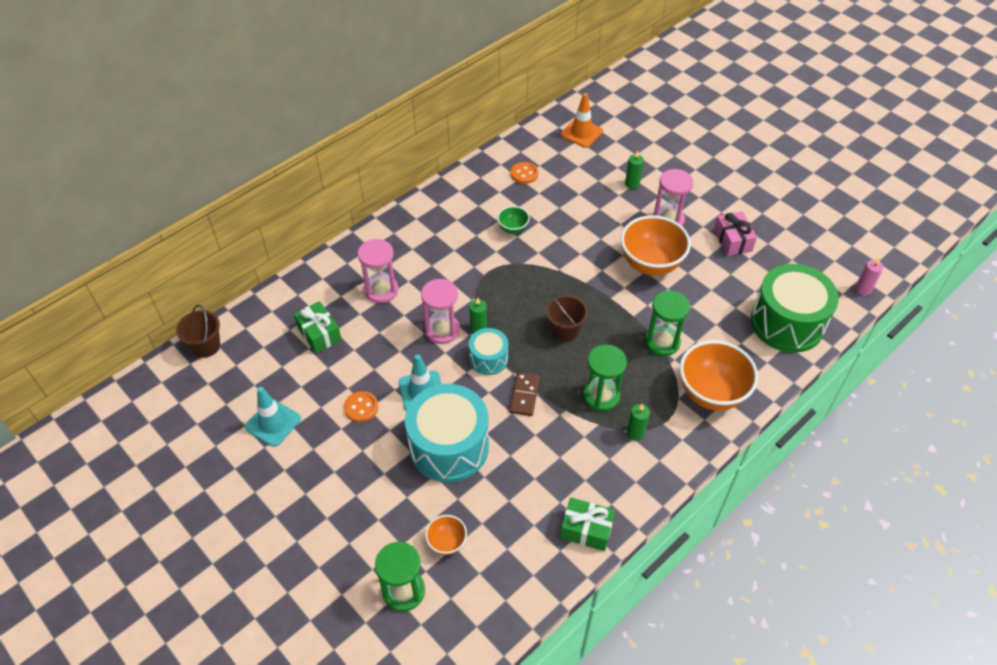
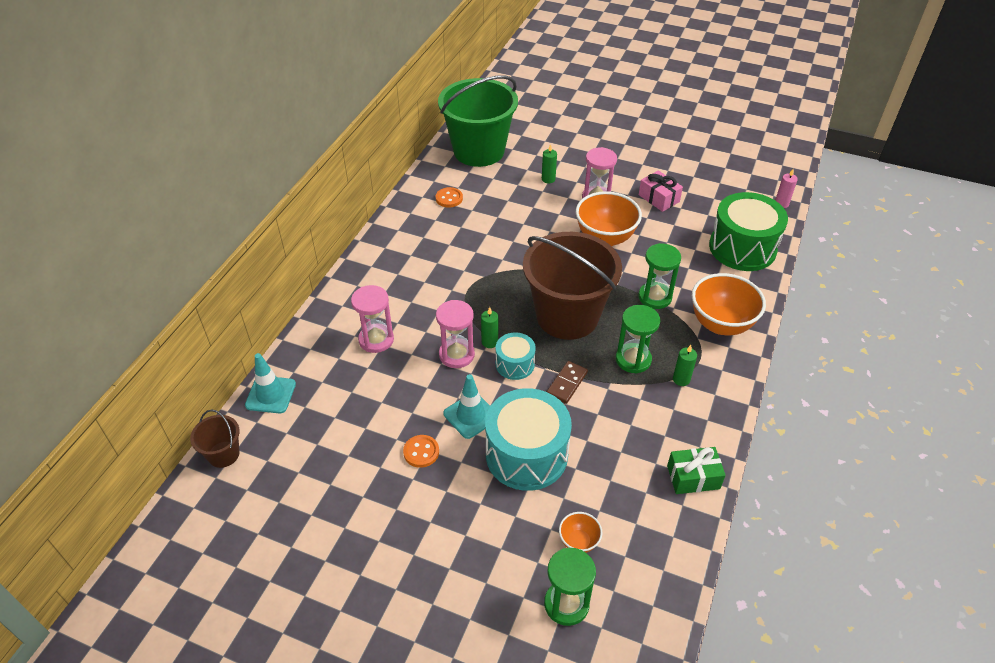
camera: 25 degrees left, 5 degrees down
turquoise traffic cone [245,387,301,447] -> turquoise traffic cone moved to [245,353,296,413]
green gift [294,301,342,353] -> none
green bowl [497,206,530,234] -> none
brown domino [509,372,540,416] -> brown domino turned 45 degrees clockwise [547,361,588,404]
brown bucket [546,294,588,342] -> brown bucket [523,232,622,340], size x2.31
orange traffic cone [561,93,603,148] -> green bucket [438,76,518,167]

